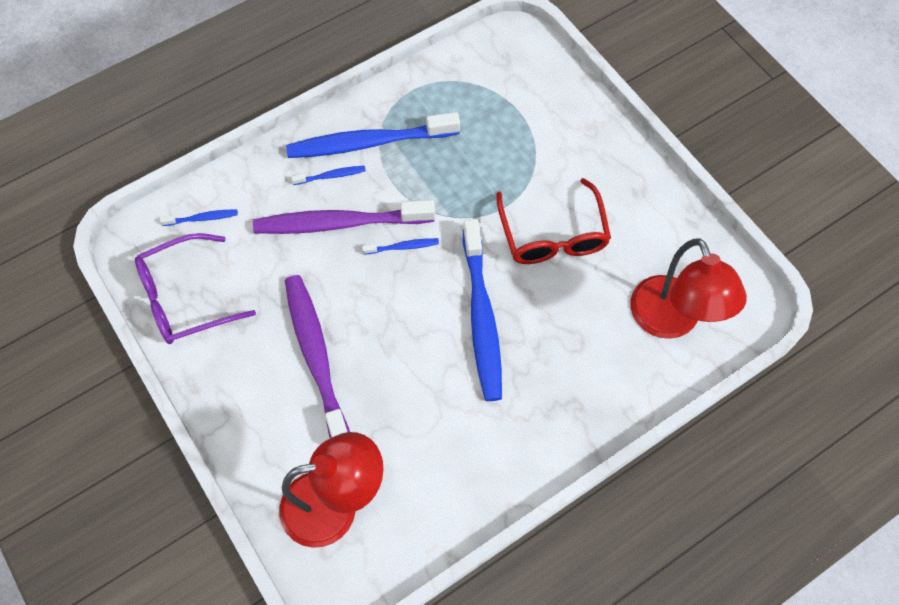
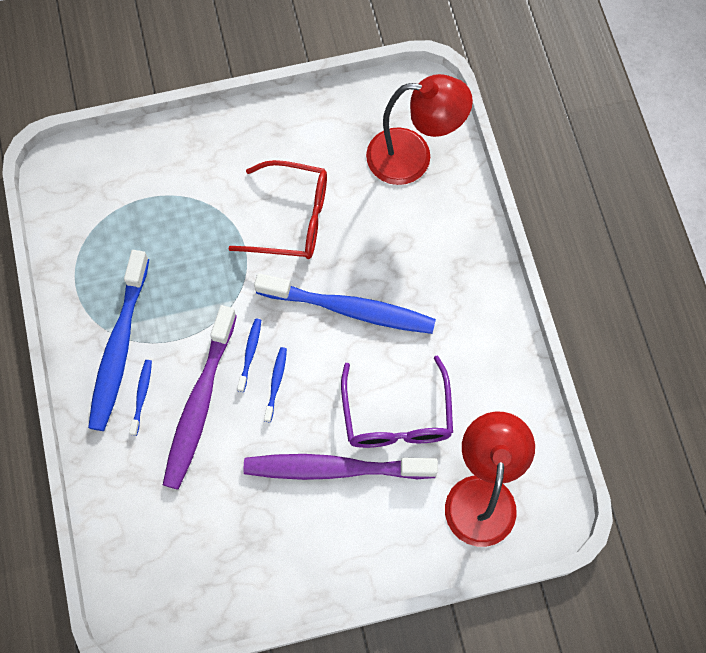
camera: 70 degrees left, 5 degrees up
purple glasses [135,233,256,344] -> purple glasses moved to [341,355,453,448]
blue toothbrush [160,209,238,226] -> blue toothbrush moved to [264,347,287,422]

